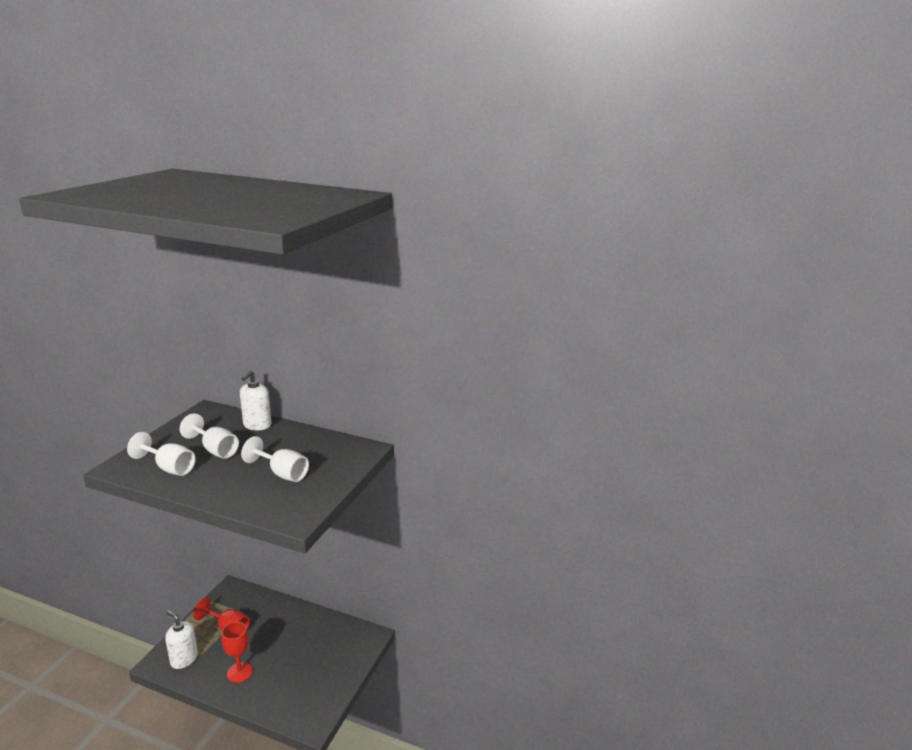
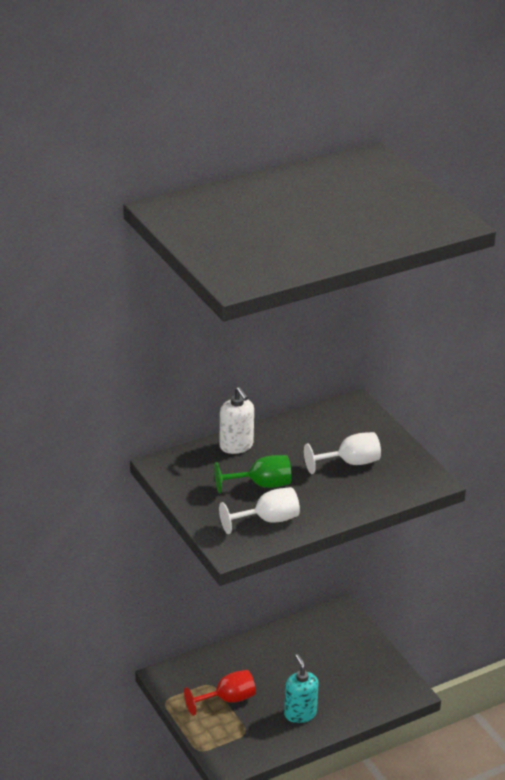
camera: 50 degrees left, 10 degrees up
white soap dispenser [165,610,198,669] -> none
white goblet [180,413,239,459] -> green goblet [214,455,292,493]
red goblet [222,622,253,683] -> turquoise soap dispenser [284,654,319,723]

